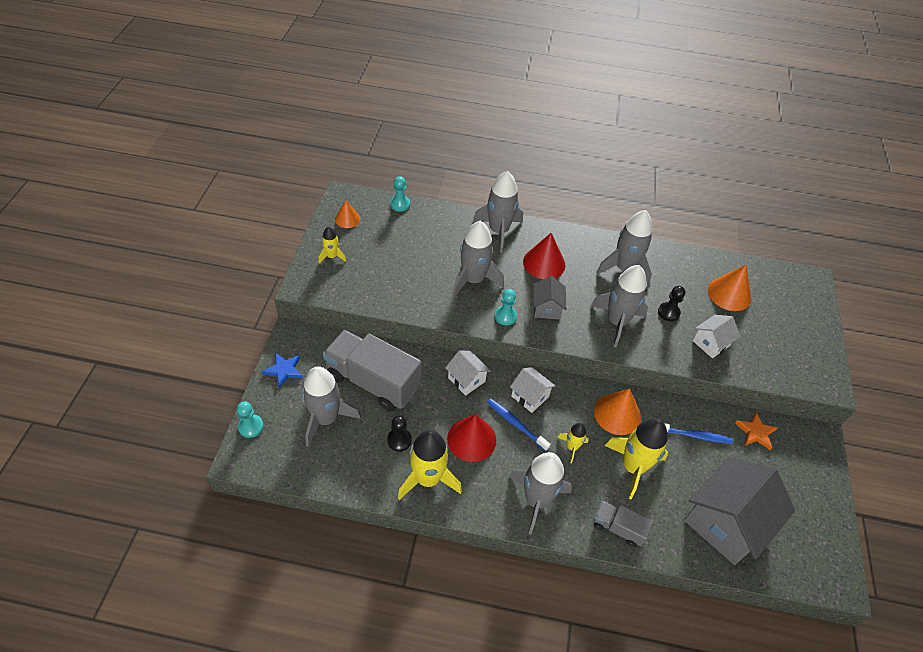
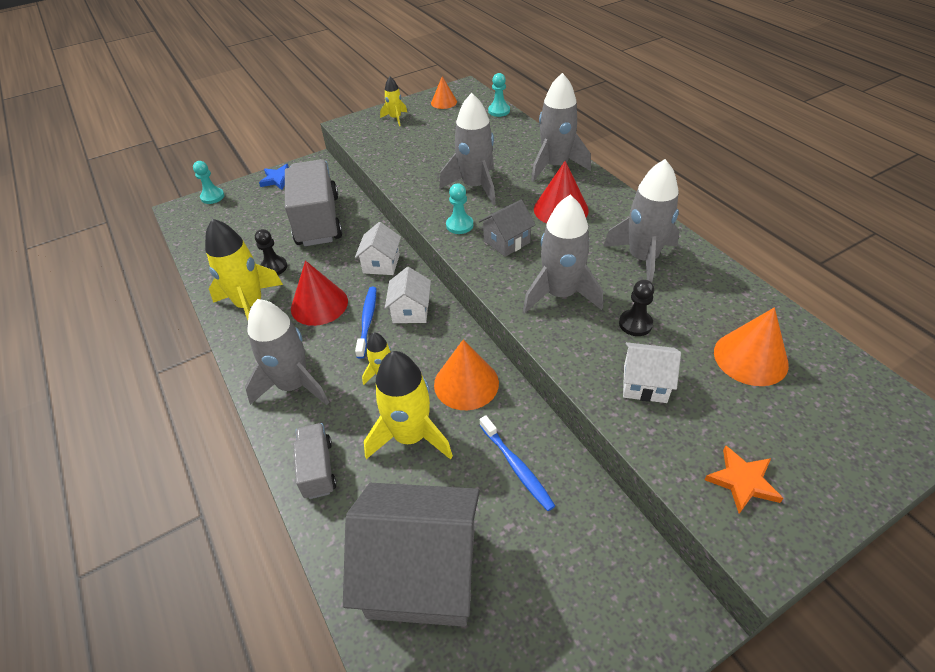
camera: 55 degrees right, 5 degrees down
grey rocket [302,366,361,447] -> none
orange star [735,412,778,450] -> orange star moved to [704,445,784,514]

